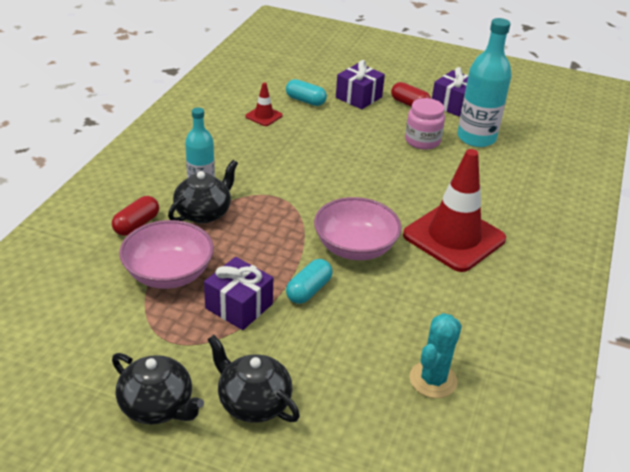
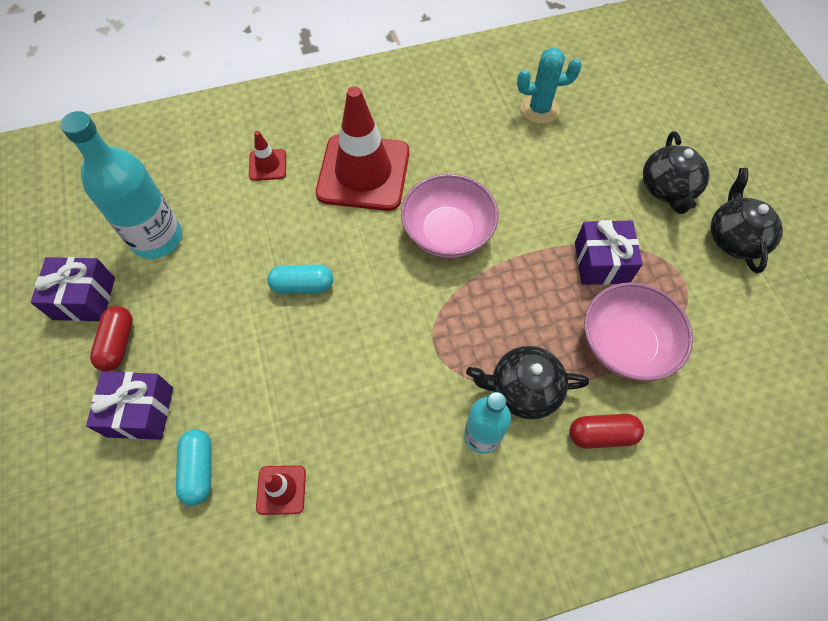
camera: 125 degrees left, 25 degrees up
turquoise capsule [286,259,333,304] -> turquoise capsule moved to [267,264,333,294]
pink jar [405,98,445,150] -> none
none -> red traffic cone [249,131,286,181]

